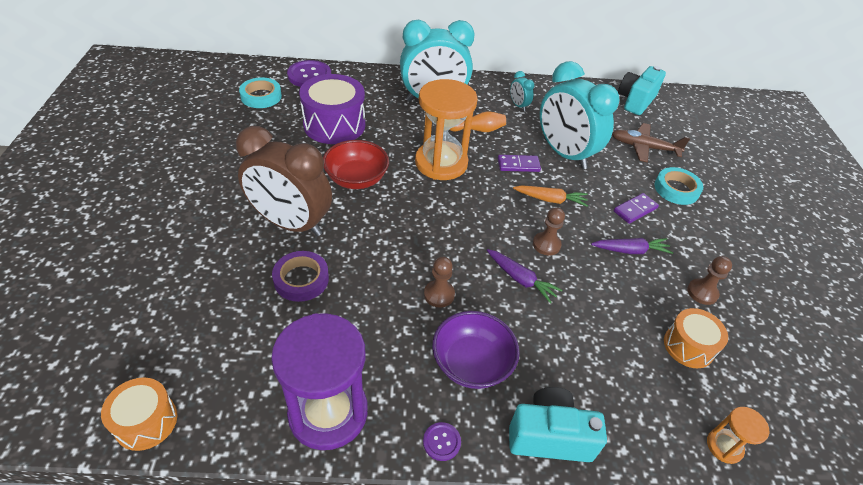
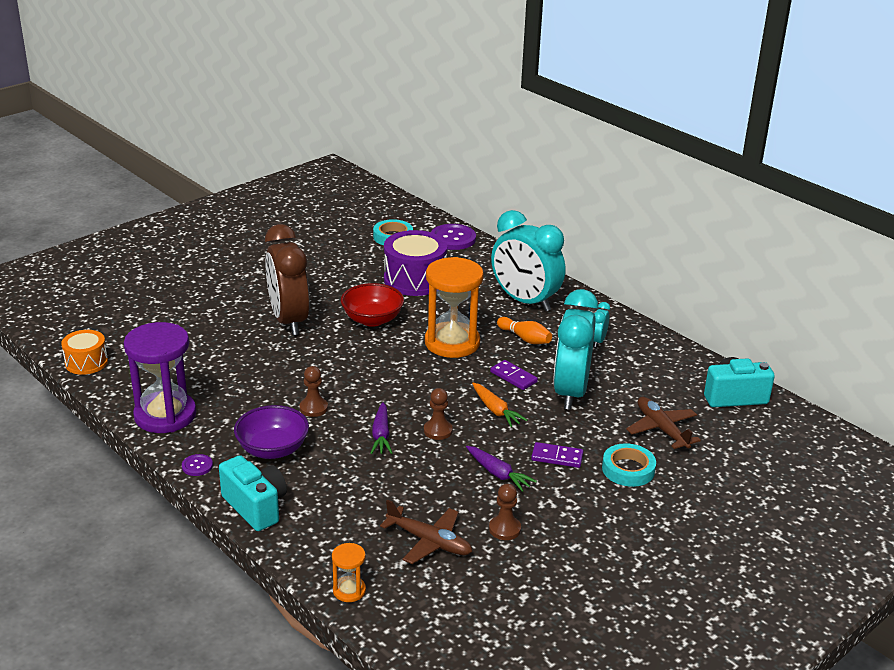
camera: 50 degrees right, 15 degrees down
purple tape [272,251,329,302] -> none
orange drum [664,308,728,368] -> brown plane [380,500,472,564]

